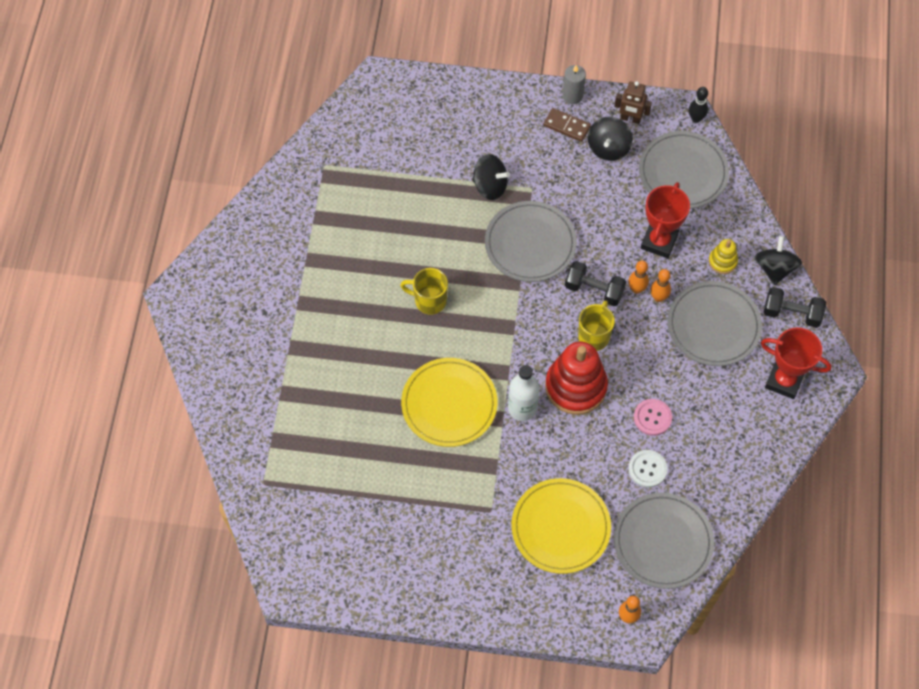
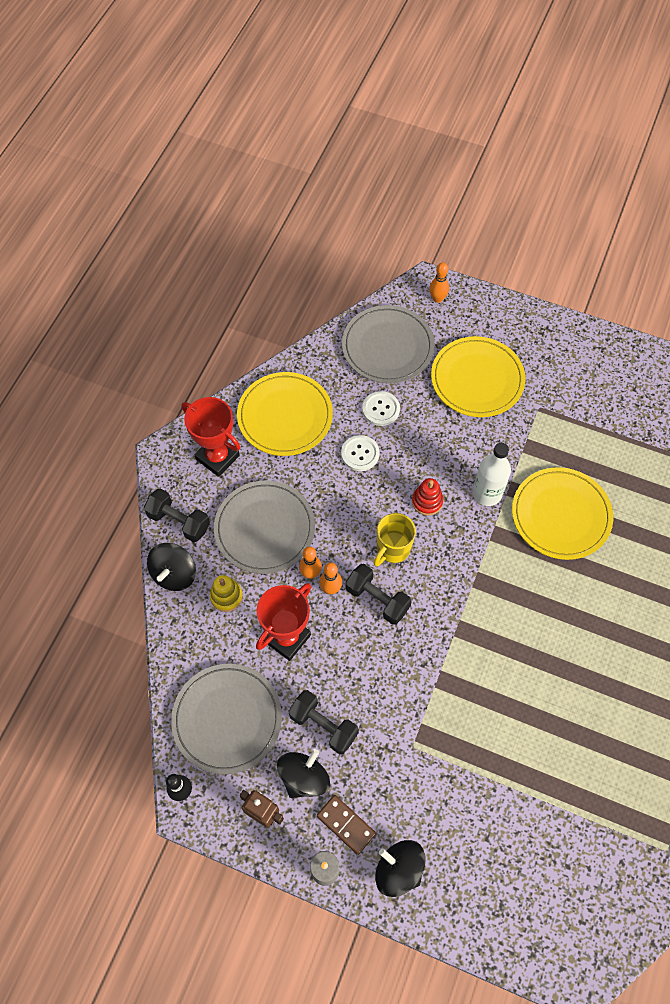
camera: 165 degrees left, 0 degrees up
yellow mug [400,268,448,315] -> none
black spinning top [472,154,510,200] -> black spinning top moved to [375,840,426,897]
grey plate [485,201,577,282] -> none
red stacking toy [545,342,608,415] -> red stacking toy [412,478,443,515], size x0.48
pink button [634,399,672,436] -> white button [341,435,380,471]
none -> yellow plate [237,372,333,456]
none -> black dumbbell [288,690,359,755]

